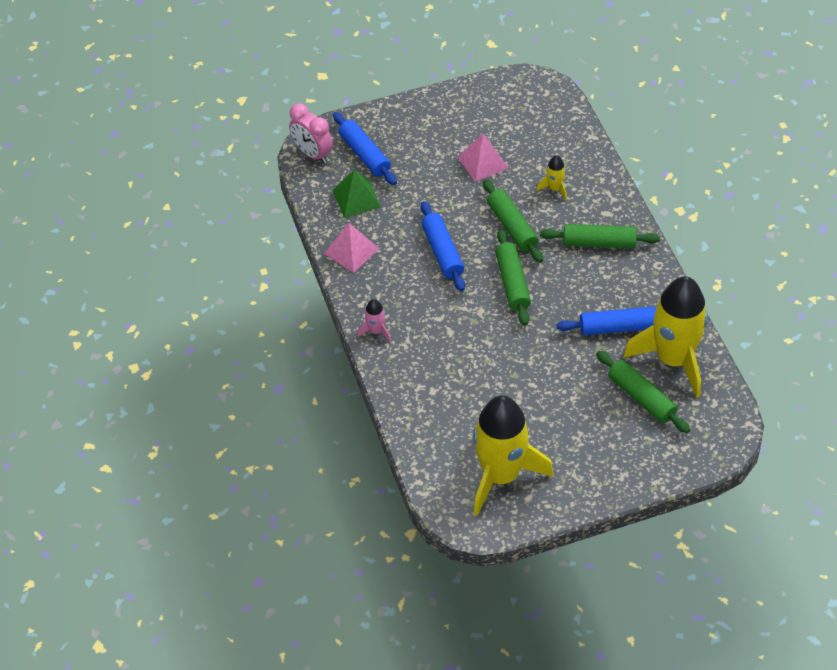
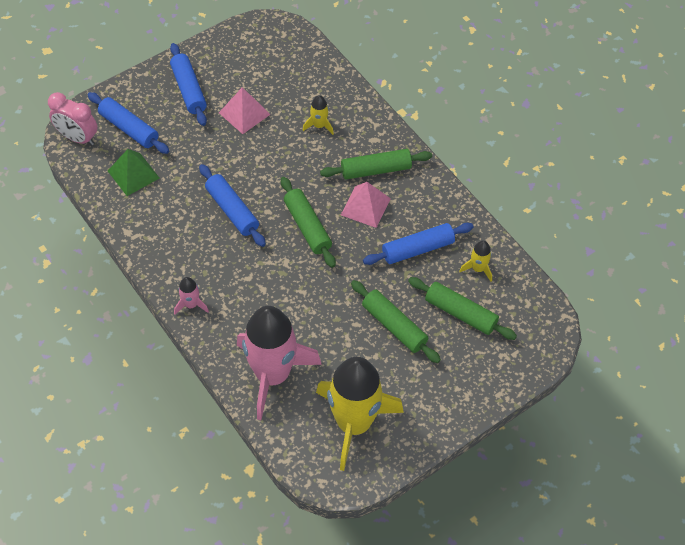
camera: 20 degrees left, 5 degrees up
pink pyramid [324,223,380,273] -> pink pyramid moved to [341,182,391,228]
green rolling pin [483,179,543,263] -> green rolling pin moved to [351,280,441,363]
yellow rocket [623,276,708,398] -> yellow rocket [460,241,492,282], size x0.40
none -> blue rolling pin [170,43,207,126]
none -> pink rocket [237,306,322,420]

